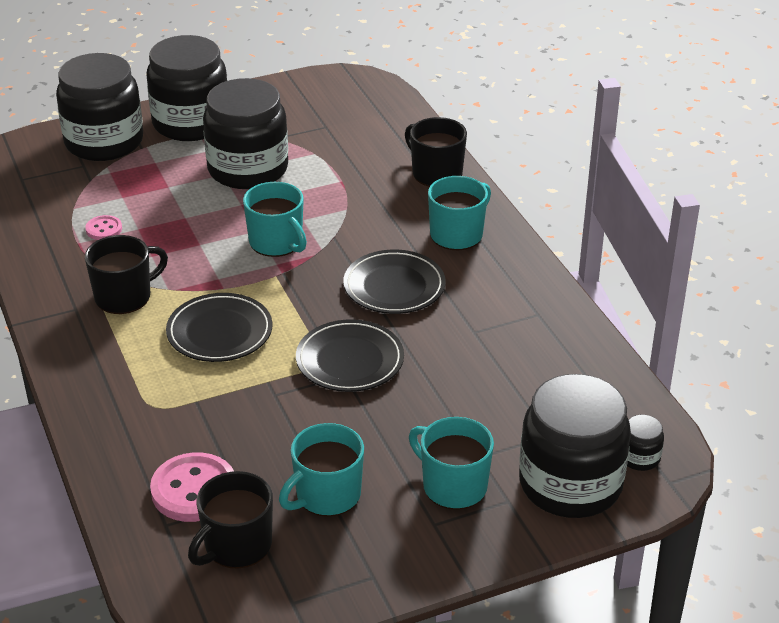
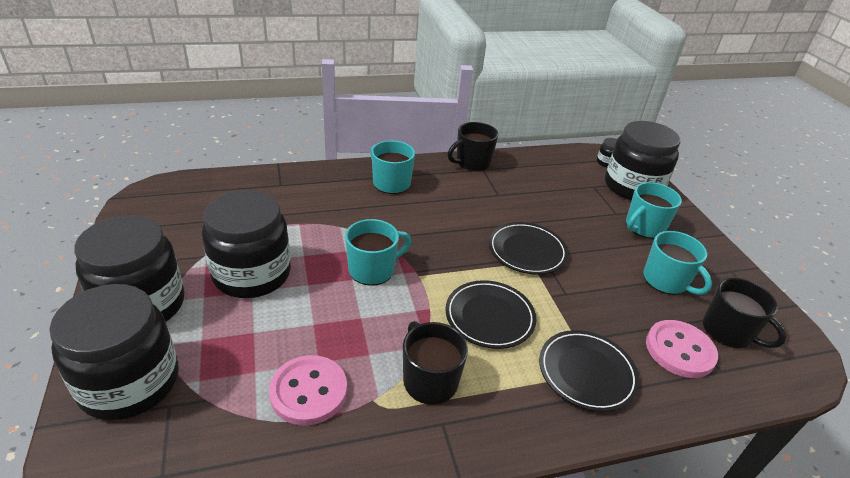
camera: 85 degrees left, 0 degrees up
pink button [85,215,122,240] -> pink button [269,355,347,426], size x1.94
black plate [344,250,446,314] -> black plate moved to [539,330,639,412]
black mug [405,117,467,187] -> black mug moved to [448,122,498,171]

